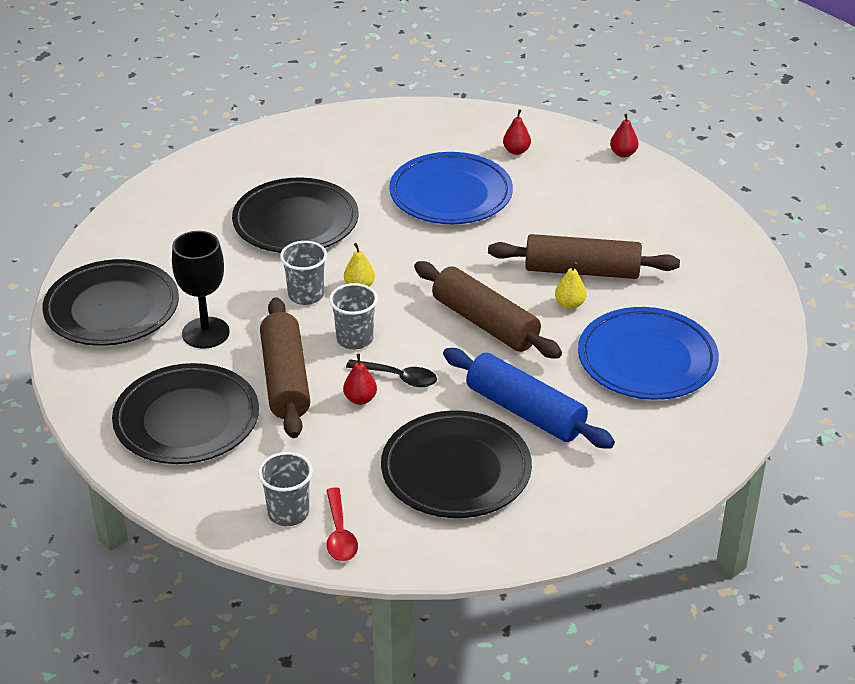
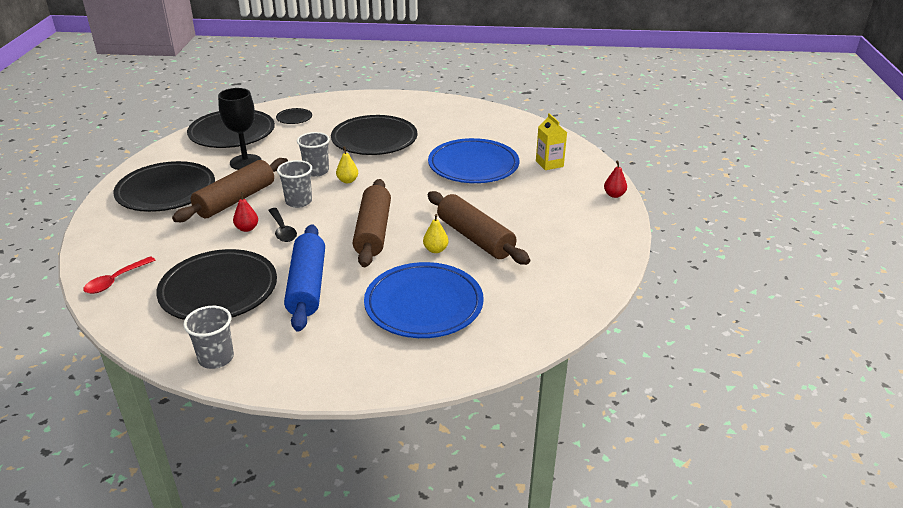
camera: 45 degrees right, 5 degrees down
grey cup [258,452,313,526] -> grey cup moved to [183,306,234,369]
red pear [503,109,531,155] -> yellow carton [536,113,567,170]
none -> black plate [276,108,312,124]

